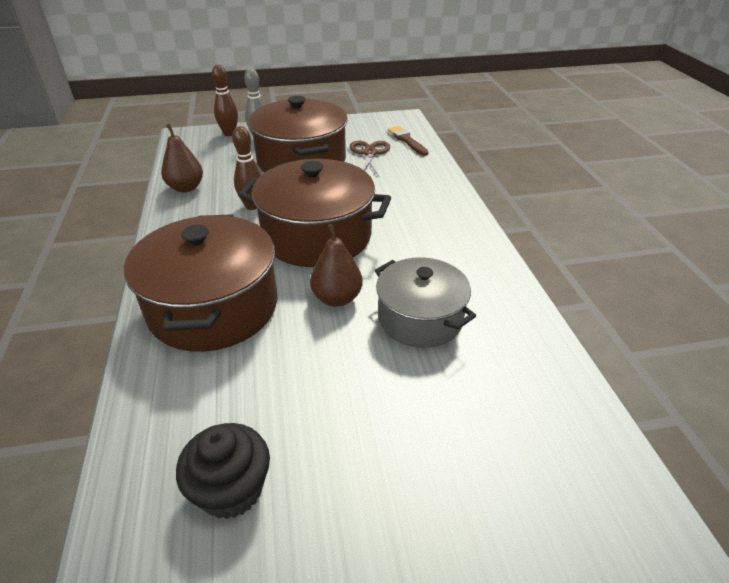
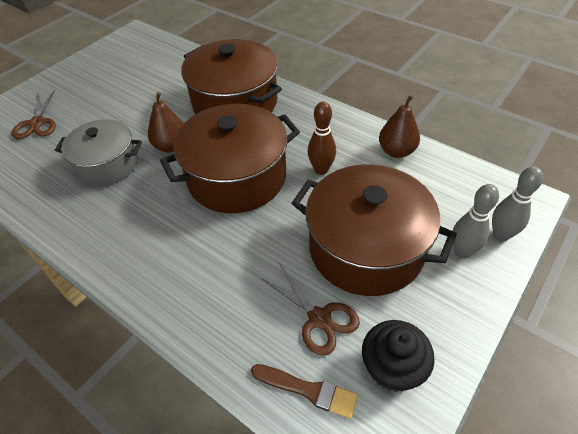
camera: 140 degrees right, 10 degrees up
black cupcake [176,423,270,519] -> black cupcake moved to [362,320,435,392]
brown bowling pin [212,65,238,136] -> grey bowling pin [492,166,544,242]
none -> brown scissors [11,90,56,139]

